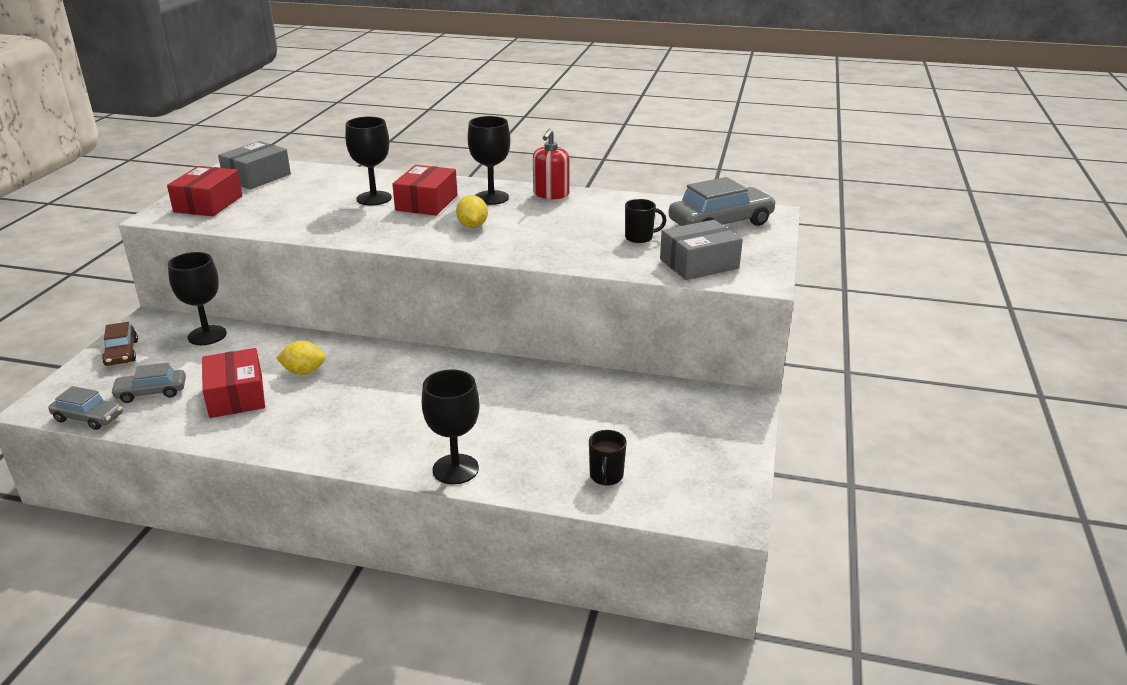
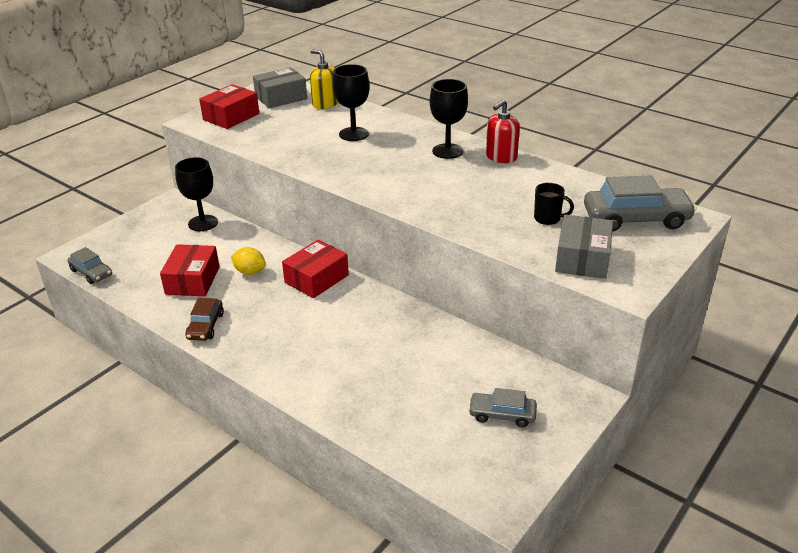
camera: 25 degrees right, 5 degrees up
brown car [102,322,138,366] -> brown car moved to [185,298,224,341]
grey car [110,362,186,403] -> grey car moved to [468,388,537,427]
red box [392,165,457,215] -> red box moved to [282,240,349,298]
black goblet [422,369,480,484] -> none
yellow lemon [456,195,488,228] -> none
black mug [589,430,627,486] -> none
grey box [660,220,743,280] -> grey box turned 75 degrees counterclockwise [555,215,613,279]
none -> yellow soap dispenser [310,49,338,109]

